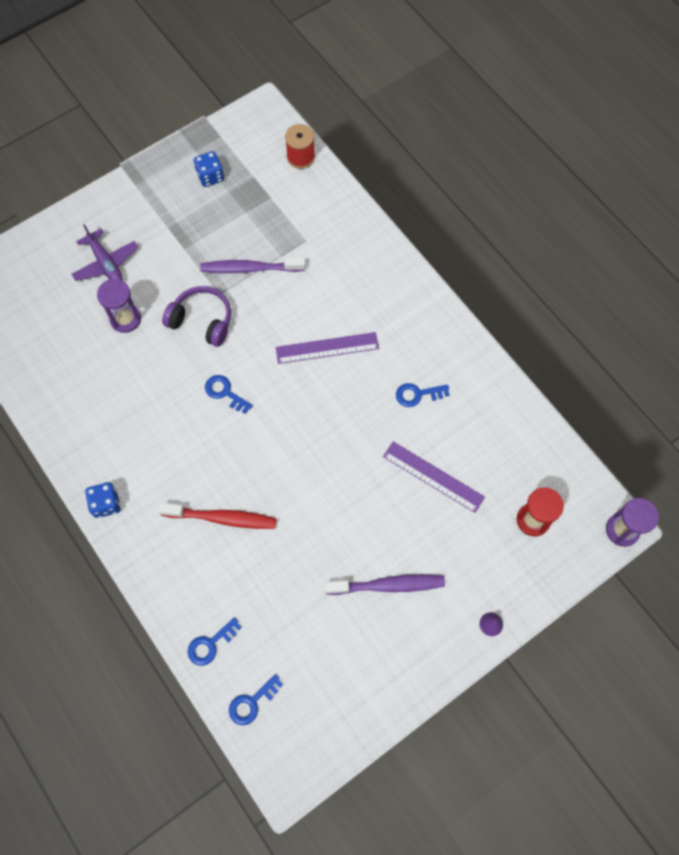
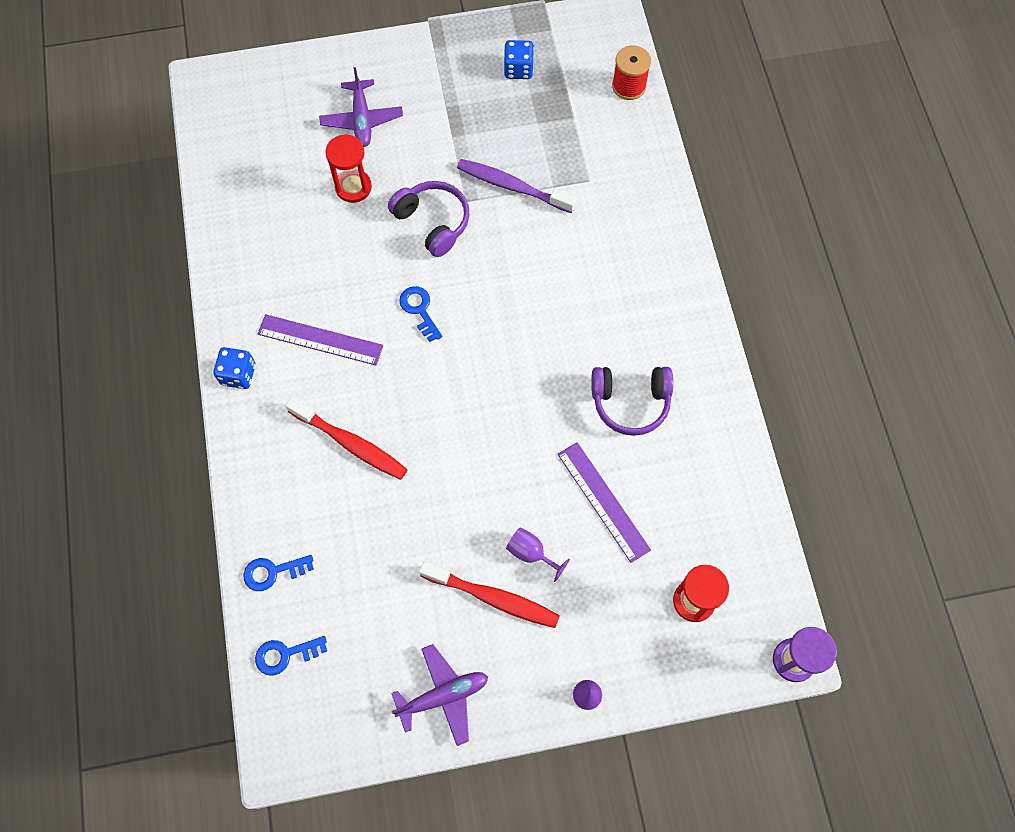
camera: 25 degrees right, 0 degrees up
purple hourglass [97,279,141,333] -> red hourglass [325,134,372,203]
purple ruler [276,332,379,364] -> purple ruler moved to [258,314,383,365]
purple toothbrush [325,574,445,595] -> red toothbrush [419,562,560,628]
blue key [396,383,449,407] -> purple headphones [591,367,673,436]
none -> purple plane [391,644,488,746]
none -> purple goblet [506,528,570,582]

